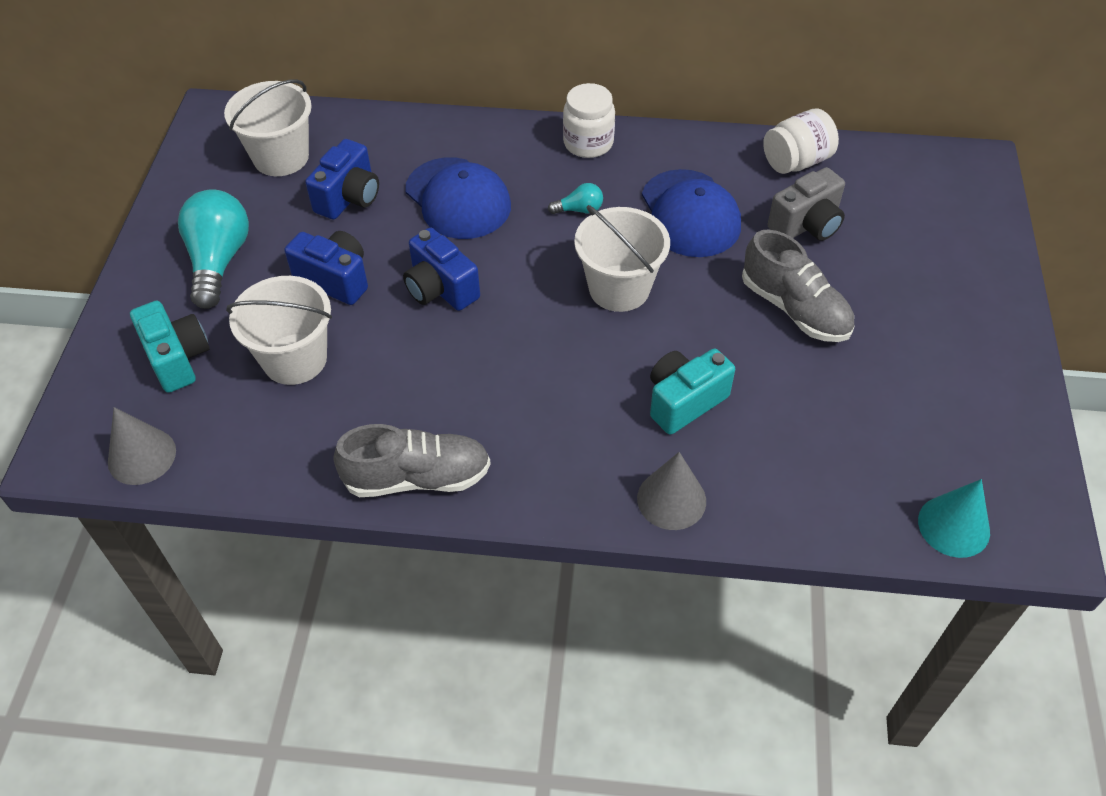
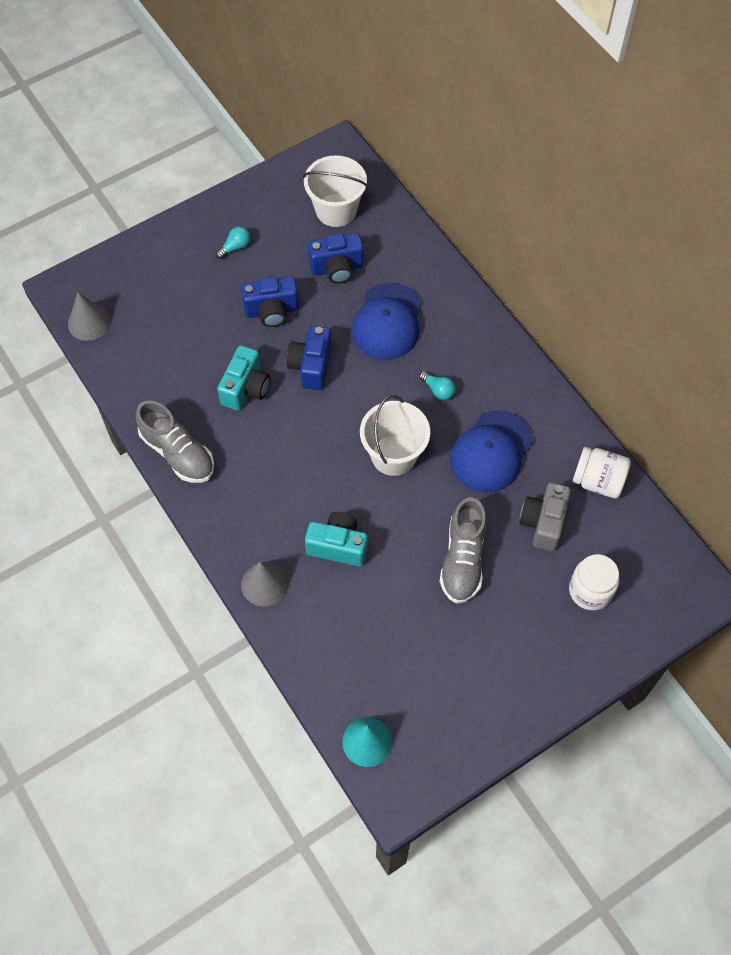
camera: 50 degrees right, 10 degrees up
turquoise camera [130,301,210,393] -> turquoise camera moved to [217,345,270,411]
turquoise light bulb [178,189,249,309] -> turquoise light bulb [216,226,250,259], size x0.46
white bucket [226,276,332,385] -> none
blue camera [284,231,368,305] -> blue camera turned 90 degrees clockwise [241,276,299,327]
white jar [563,83,615,158] -> white jar moved to [569,554,619,610]
grey camera [768,167,845,241] -> grey camera turned 90 degrees clockwise [519,483,571,551]

